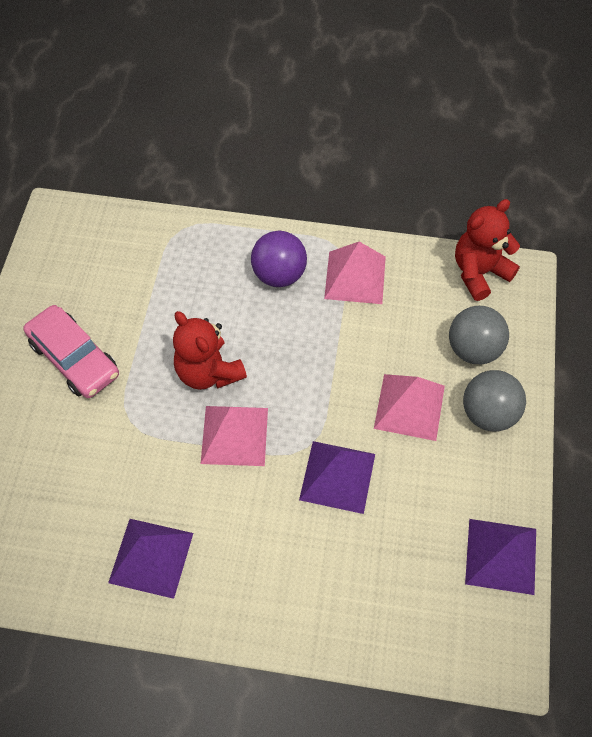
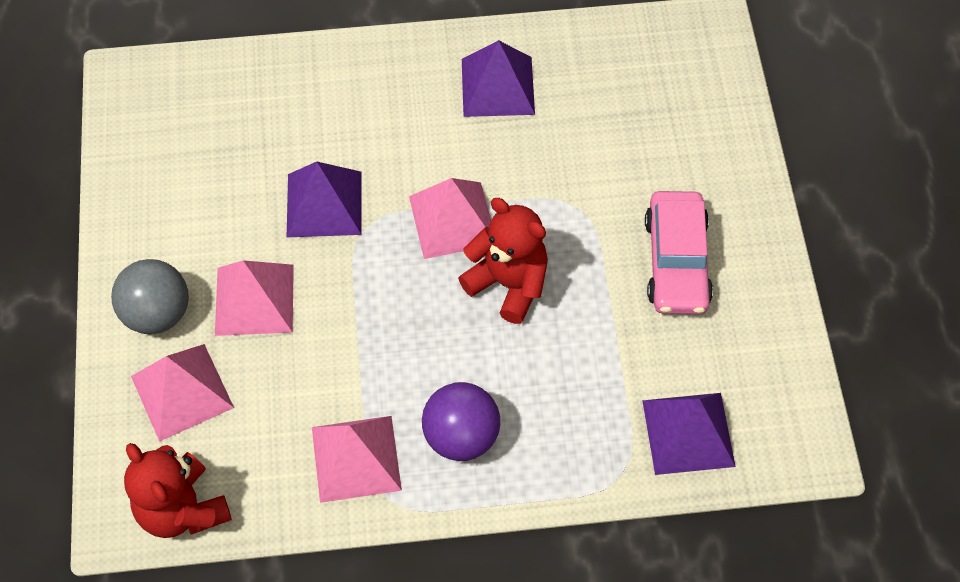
camera: 165 degrees right, 0 degrees up
pink car [23,305,119,398] -> pink car turned 120 degrees counterclockwise [645,191,713,314]
grey ball [449,306,509,364] -> pink pyramid [131,344,234,442]
red teddy bear [455,199,520,301] -> red teddy bear turned 105 degrees clockwise [124,443,232,538]
purple pyramid [465,519,536,595] -> purple pyramid moved to [642,393,736,475]

